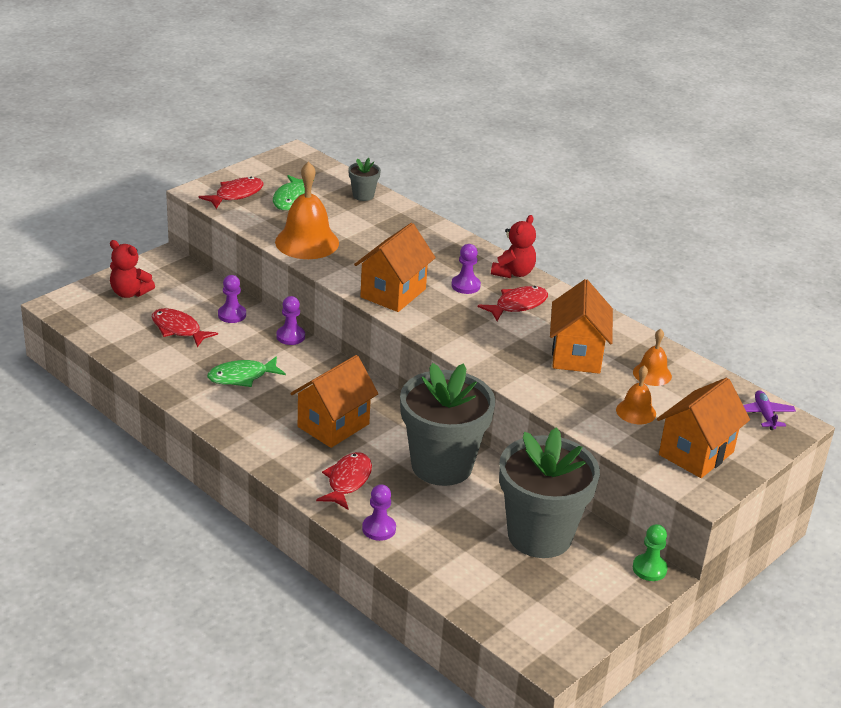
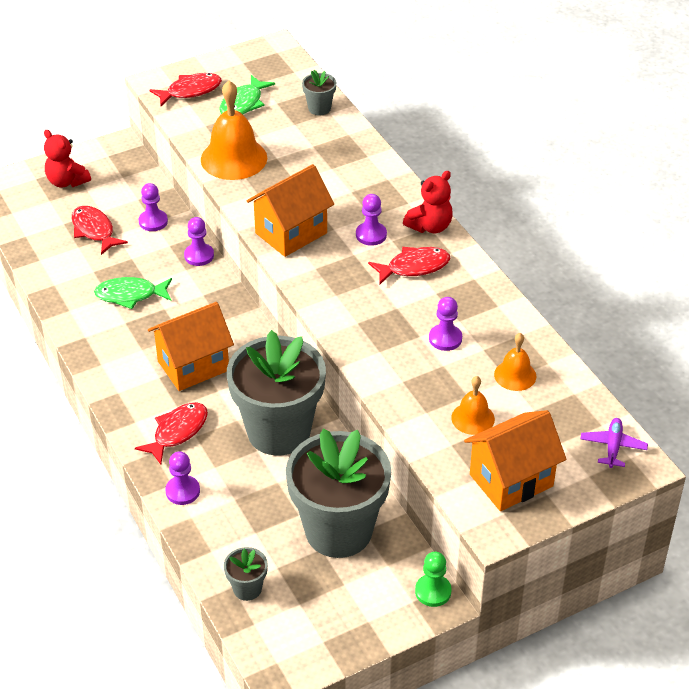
camera: 20 degrees right, 10 degrees up
orange house [550,279,613,374] -> purple pawn [429,297,462,351]
none -> grey flower pot [224,547,268,601]

